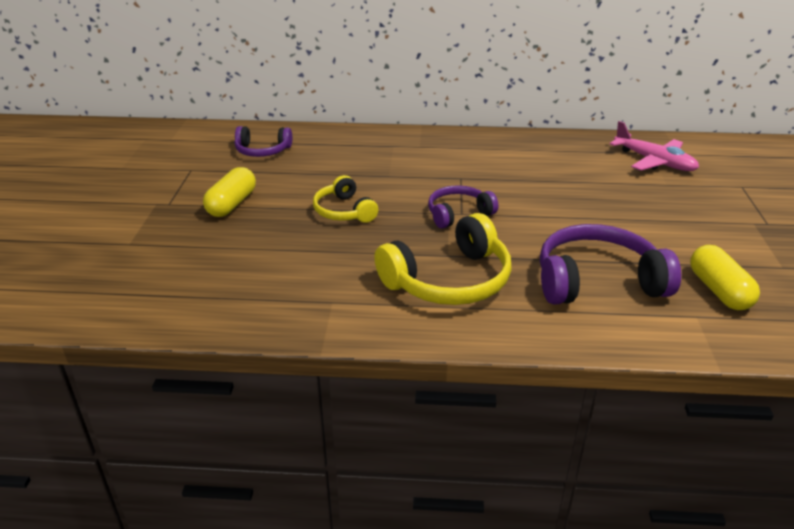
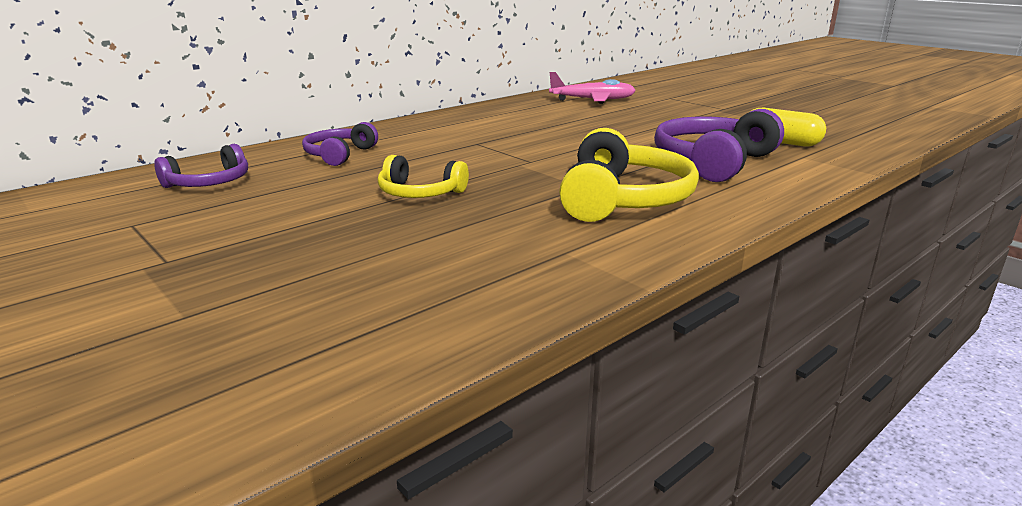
camera: 45 degrees left, 10 degrees down
yellow capsule [203,167,256,217] -> none
purple headphones [428,185,498,229] -> purple headphones moved to [302,122,378,166]

